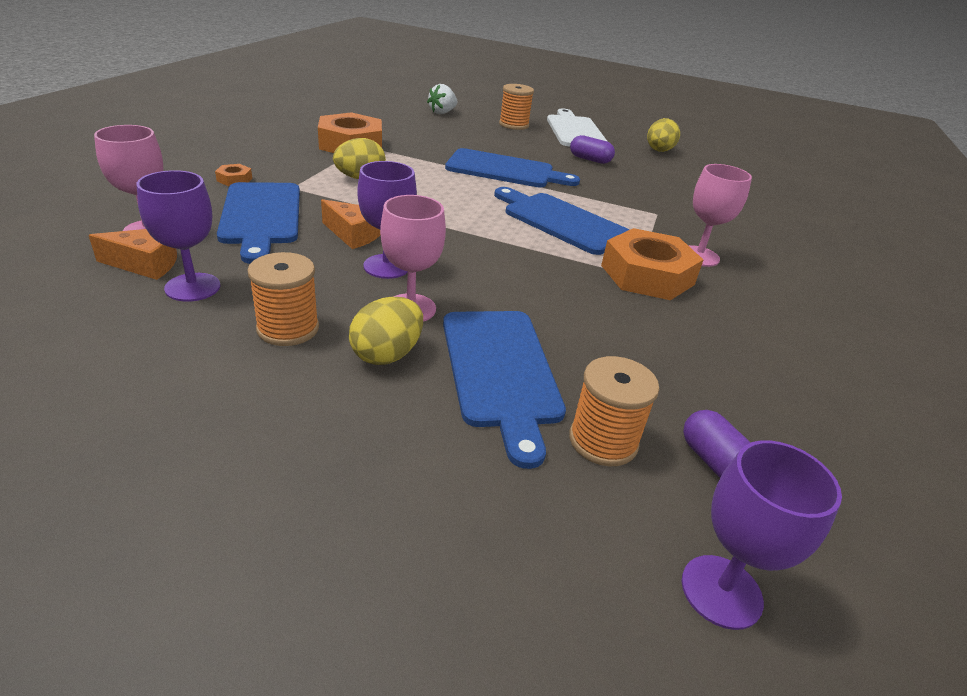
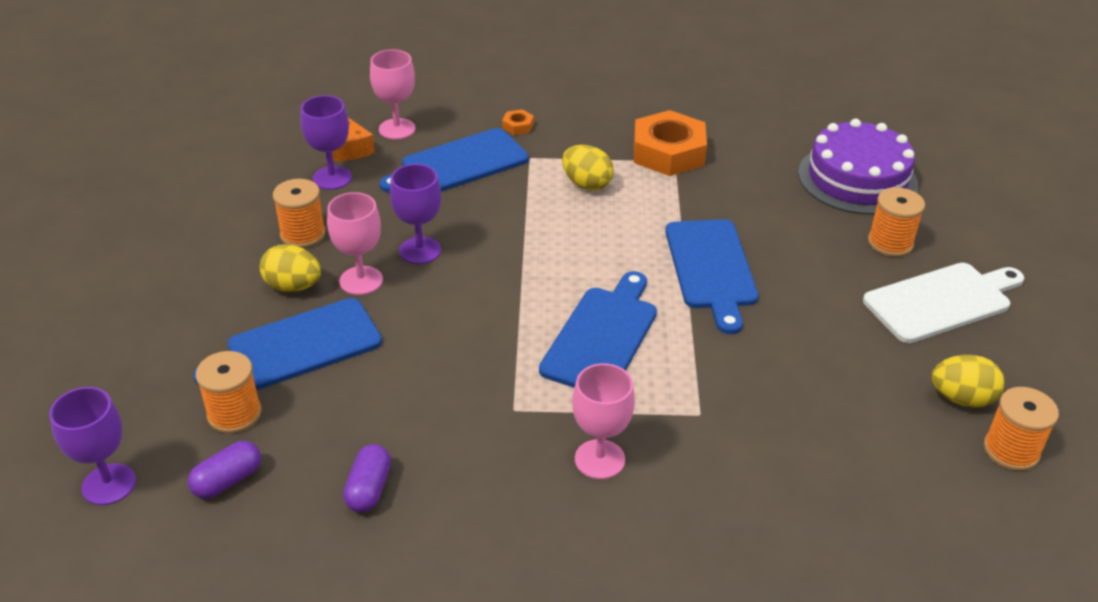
camera: 75 degrees right, 5 degrees up
orange cheese [321,199,380,249] -> none
white strawberry [427,84,458,114] -> purple cake [798,119,918,215]
purple capsule [570,135,615,164] -> purple capsule moved to [343,444,391,513]
orange nut [601,228,703,300] -> none
none -> orange spool [984,387,1059,471]

